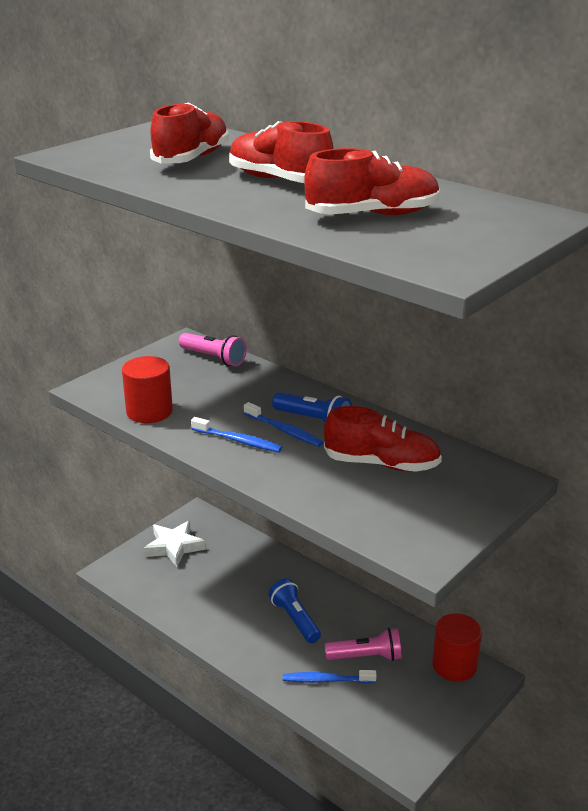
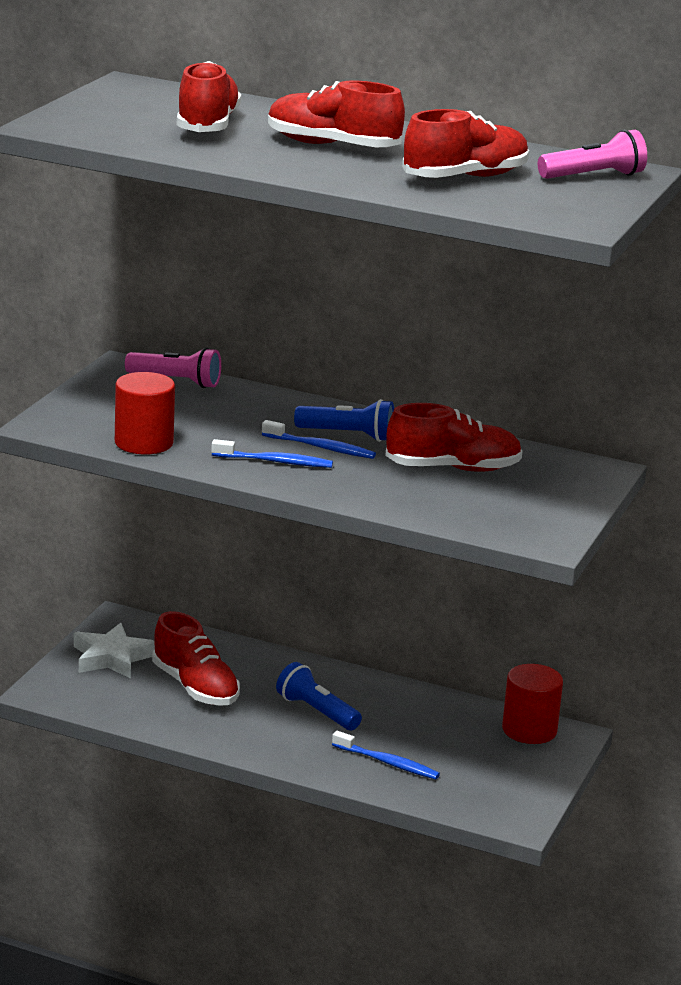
camera: 20 degrees left, 5 degrees down
blue toothbrush [283,670,377,683] -> blue toothbrush turned 135 degrees counterclockwise [332,731,440,779]
pink flashlight [325,628,402,661] -> pink flashlight moved to [538,129,647,179]
none -> red shoe [152,611,240,706]

